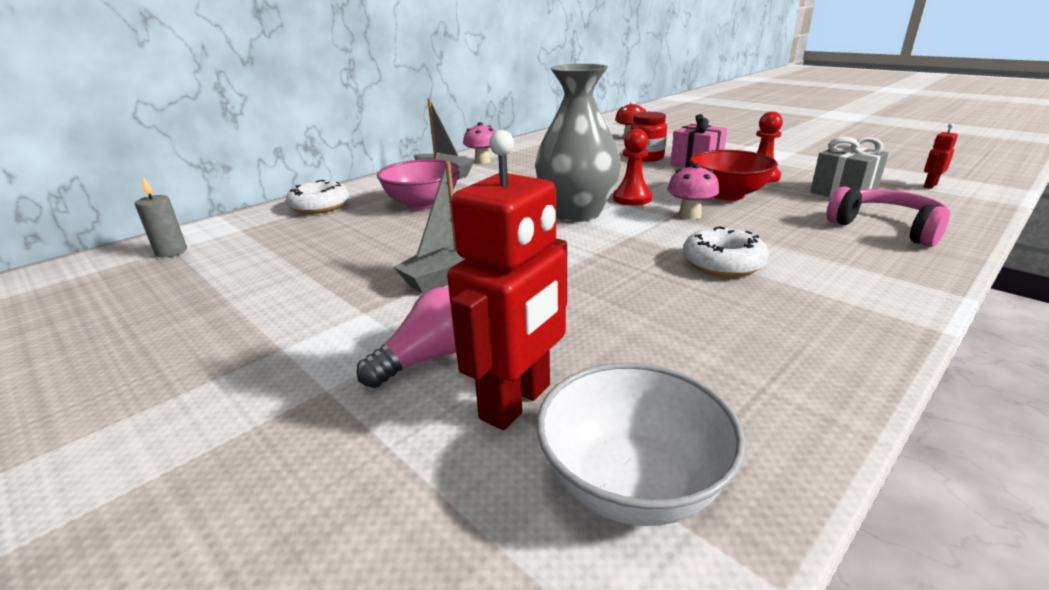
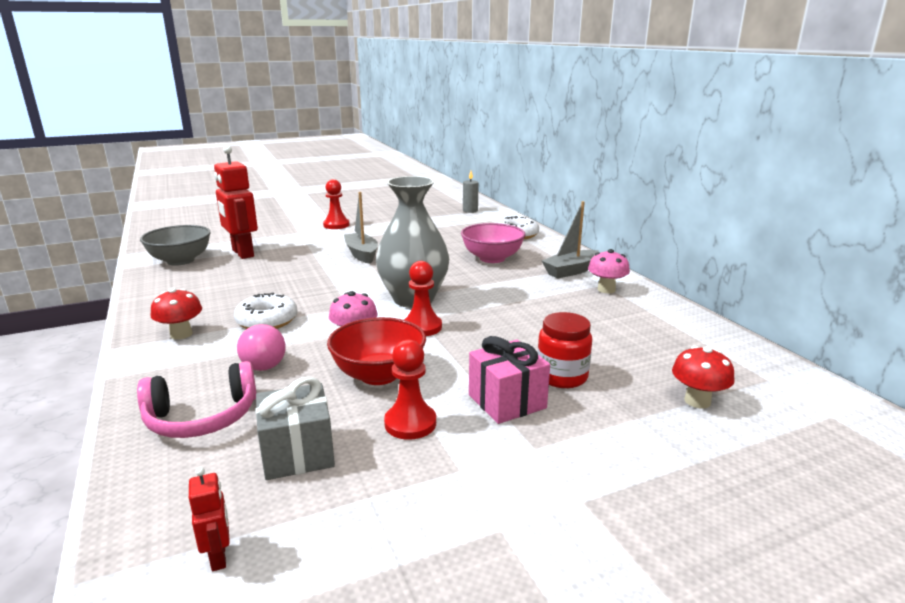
camera: 110 degrees right, 5 degrees down
pink light bulb [356,287,456,388] -> pink light bulb moved to [237,324,286,371]
white bowl [537,362,746,526] -> grey bowl [140,225,211,266]
none -> red mushroom [151,288,202,340]
none -> red pawn [323,179,350,229]

